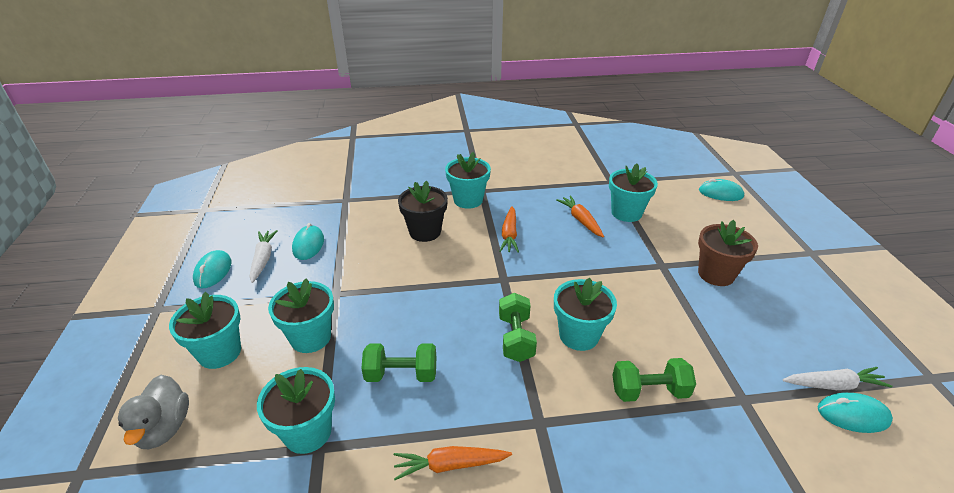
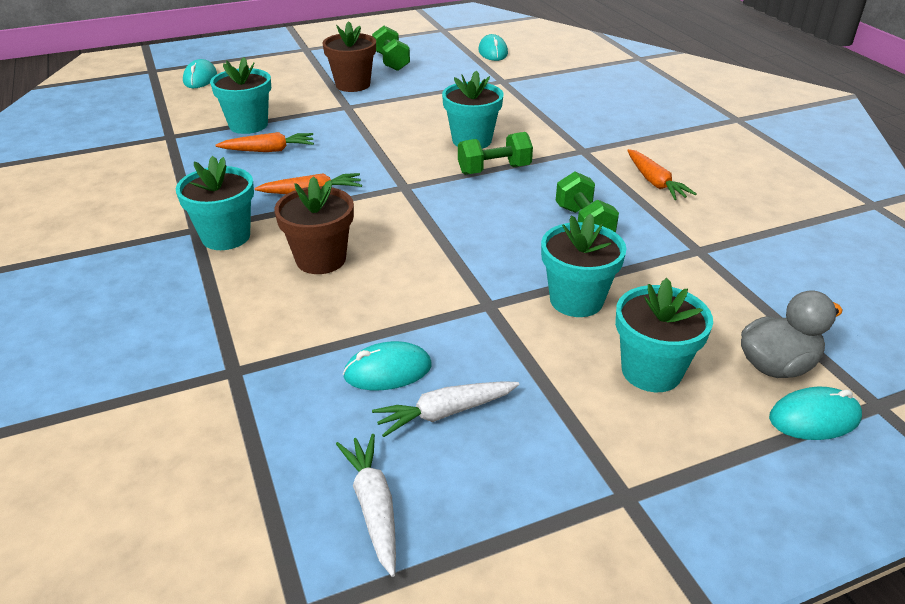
camera: 105 degrees left, 0 degrees up
turquoise mouse [193,250,232,288] -> turquoise mouse moved to [769,387,862,440]
turquoise flower pot [257,367,335,454] -> none
black flower pot [398,181,448,242] -> brown flower pot [274,176,354,274]
orange carrot [556,195,604,237] -> orange carrot turned 150 degrees counterclockwise [215,132,314,152]
green dumbbell [612,358,696,402] -> green dumbbell moved to [372,26,410,71]
white carrot [783,367,893,390] -> white carrot moved to [336,434,396,577]

